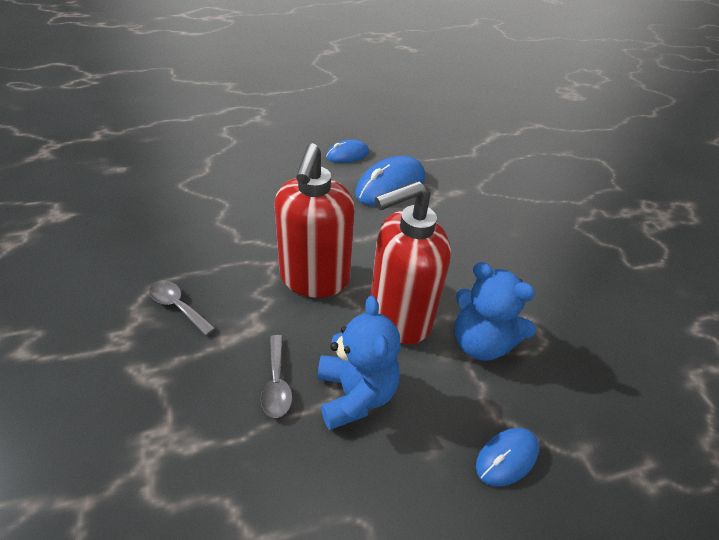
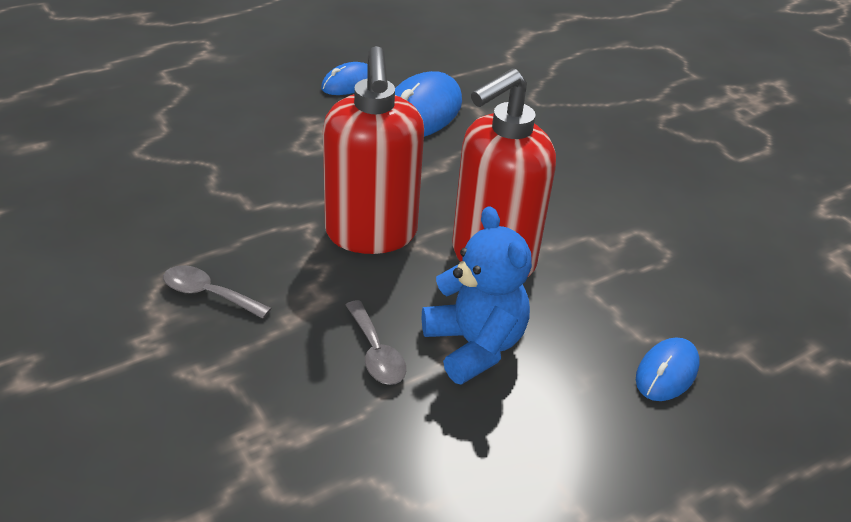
camera: 15 degrees left, 5 degrees down
blue teddy bear [455,262,536,361] -> none

